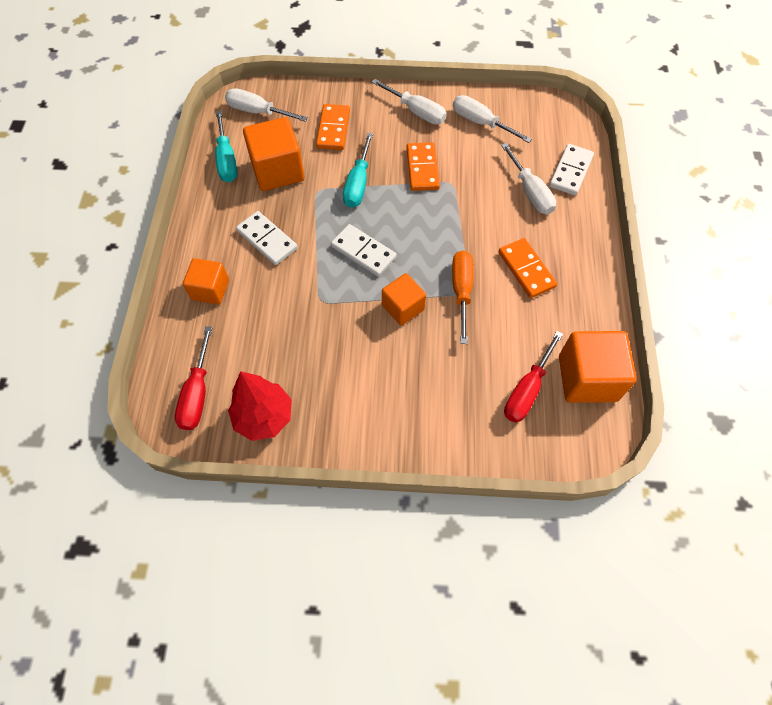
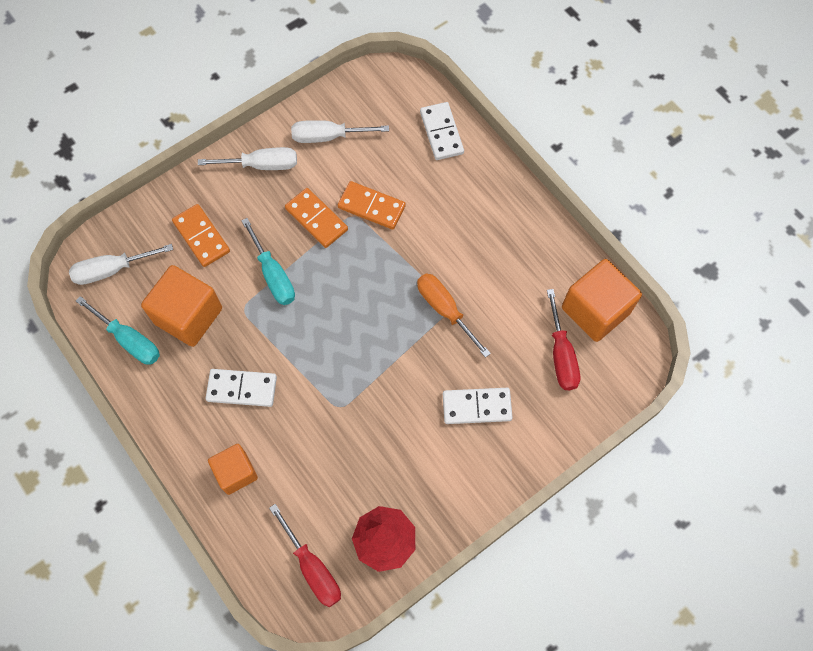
camera: 40 degrees left, 5 degrees up
white domino [331,224,397,277] -> white domino moved to [443,388,513,424]
orange cube [382,273,426,326] -> none
orange domino [499,238,557,298] -> orange domino moved to [338,181,406,229]
white screwdriver [501,143,556,214] -> none

